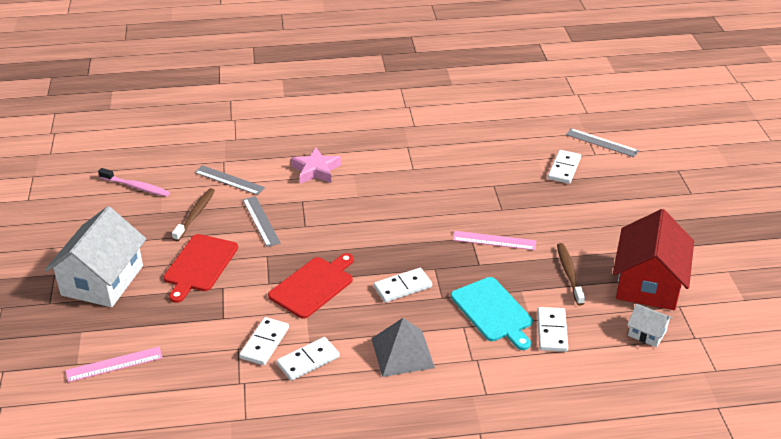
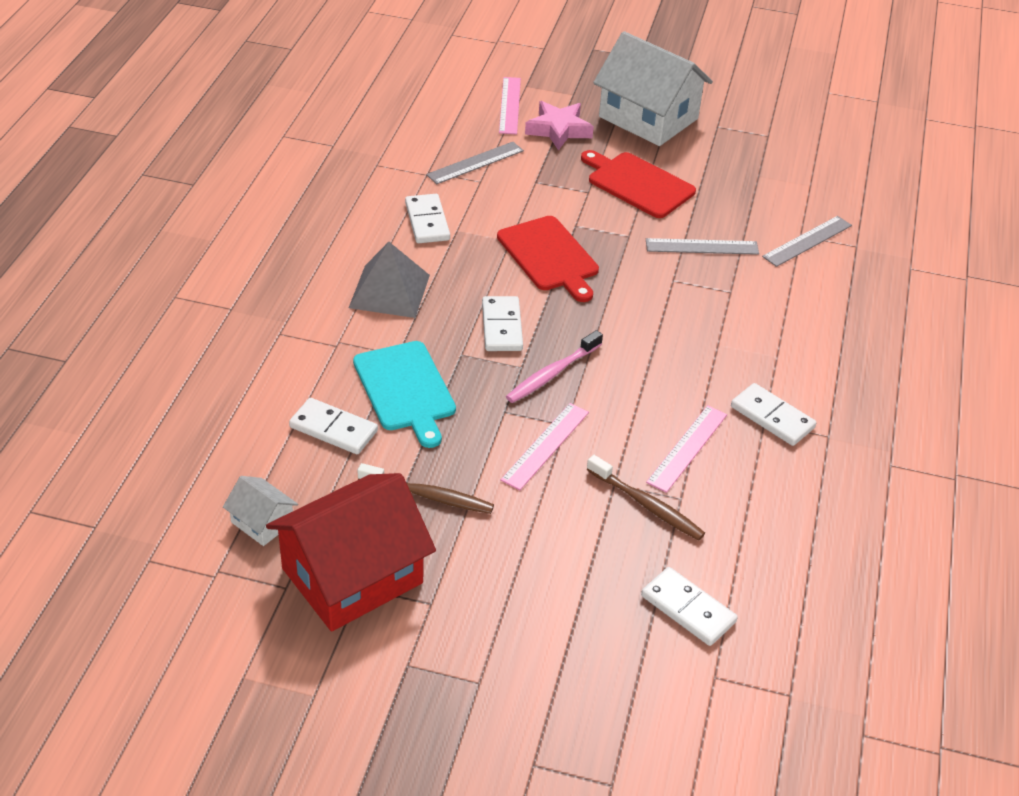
camera: 110 degrees right, 5 degrees up
pink toothbrush [98,168,170,197] -> pink toothbrush moved to [506,330,603,403]
brown toothbrush [172,188,215,241] -> brown toothbrush moved to [586,455,705,540]
white domino [239,317,289,365] -> white domino moved to [731,383,816,446]
pink star [291,148,341,184] -> pink star moved to [525,101,594,150]
turquoise cutting board [451,277,533,350] -> turquoise cutting board turned 105 degrees counterclockwise [353,341,456,448]
grey ruler [566,128,639,157] -> grey ruler moved to [426,142,524,184]
red house [613,209,694,310] -> red house turned 75 degrees counterclockwise [266,473,436,632]
white house [627,304,672,347] -> white house turned 75 degrees clockwise [223,476,298,546]
none -> pink ruler [646,405,727,493]

